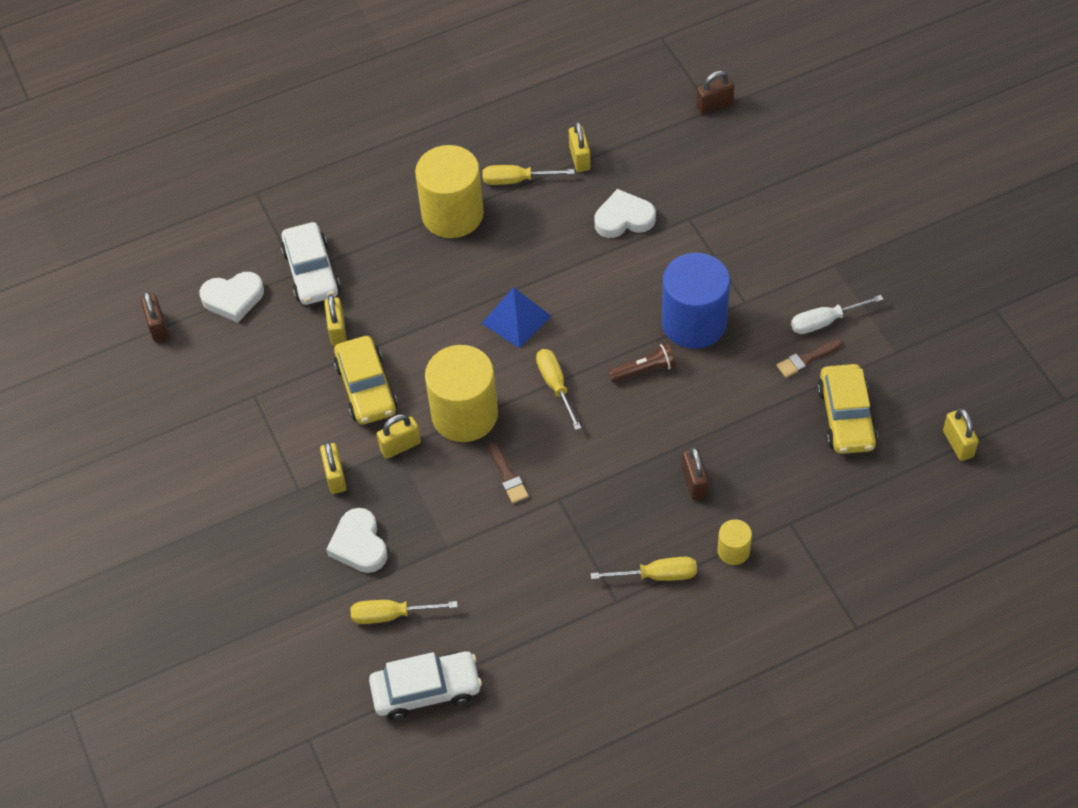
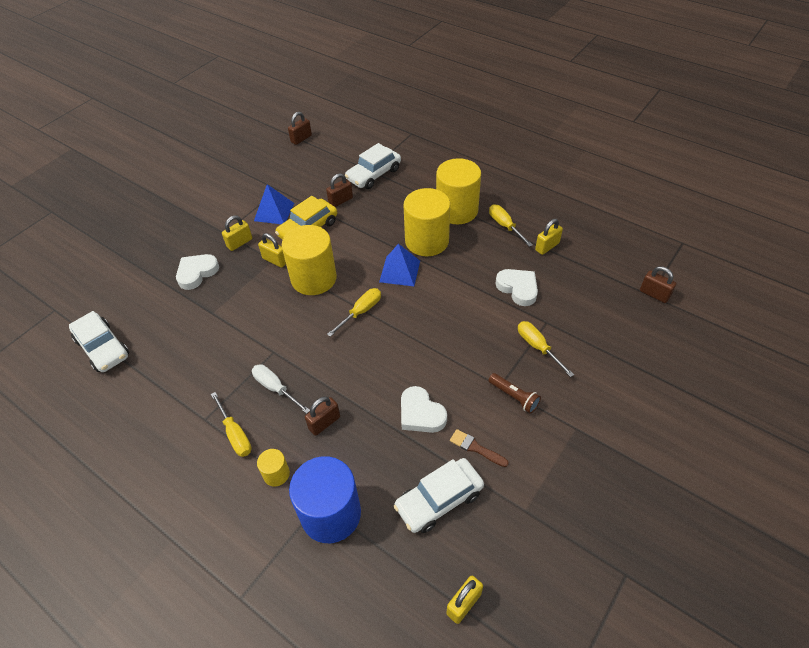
camera: 60 degrees right, 5 degrees down
white heart [199,272,264,323] -> white heart moved to [401,386,447,433]
yellow padlock [324,295,347,346] -> brown padlock [326,173,353,207]
yellow screwdriver [350,600,458,624] -> yellow screwdriver moved to [518,321,574,377]
brown brush [488,442,529,503] -> none
brown flashlight [608,343,676,382] -> brown flashlight moved to [488,373,541,414]
blue cylinder [662,253,730,349] -> blue cylinder moved to [289,456,361,543]
white screwdriver [791,295,884,334] -> white screwdriver moved to [252,364,310,414]
yellow car [817,364,878,454] -> white car [394,458,484,533]
none -> blue pyramid [254,184,294,224]
none -> yellow cylinder [404,188,450,256]

